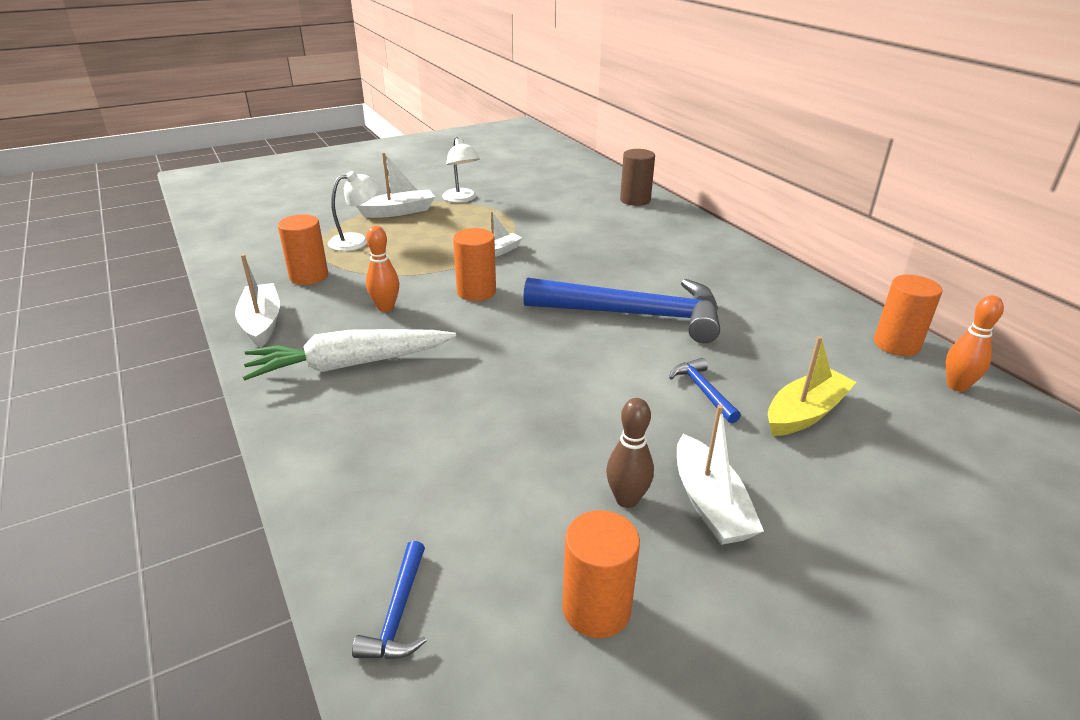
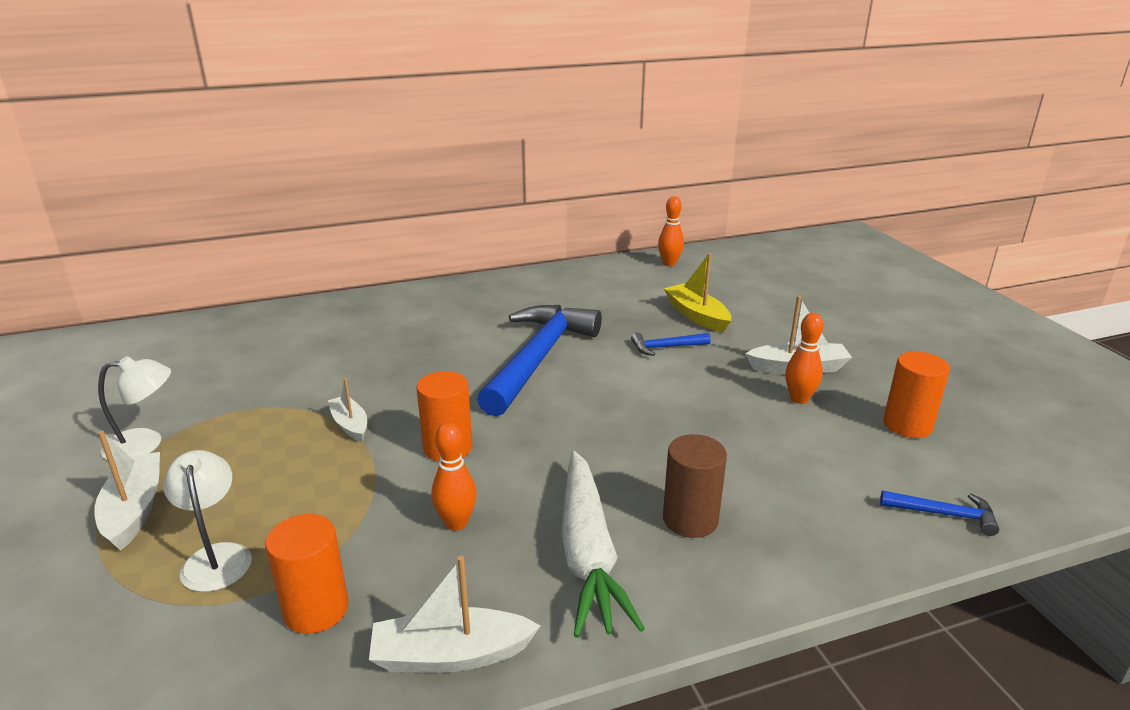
camera: 80 degrees left, 5 degrees down
brown bowling pin [606,398,654,508] -> orange bowling pin [785,313,824,404]
brown cylinder [620,149,655,206] -> brown cylinder moved to [663,434,727,538]
orange cylinder [874,275,942,356] -> none

